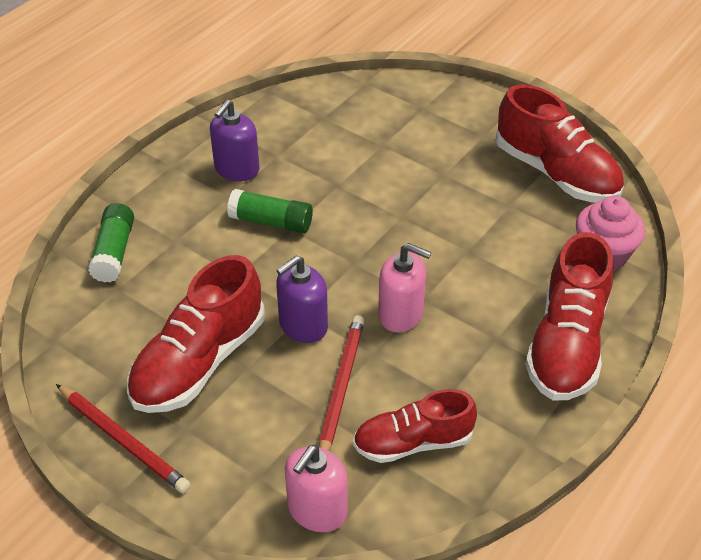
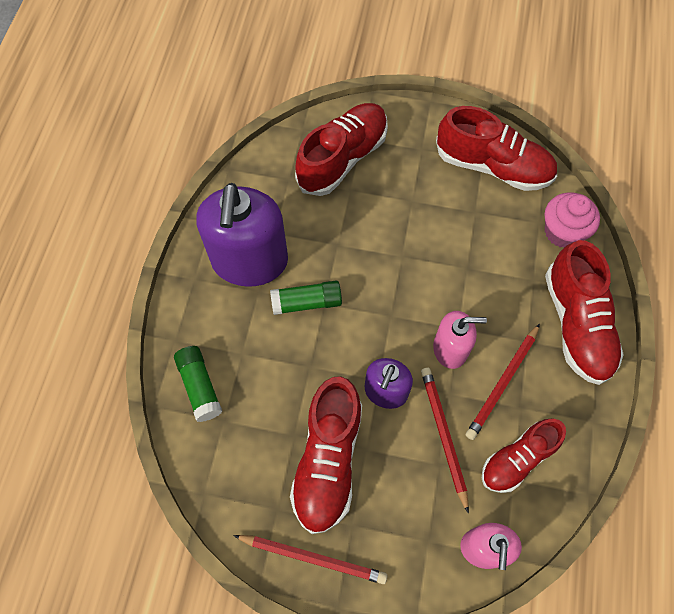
camera: 25 degrees left, 20 degrees up
purple soap dispenser [210,100,260,181] -> purple soap dispenser [196,183,288,287], size x1.86
none -> red shoe [295,103,388,196]
none -> red pencil [466,324,540,440]

